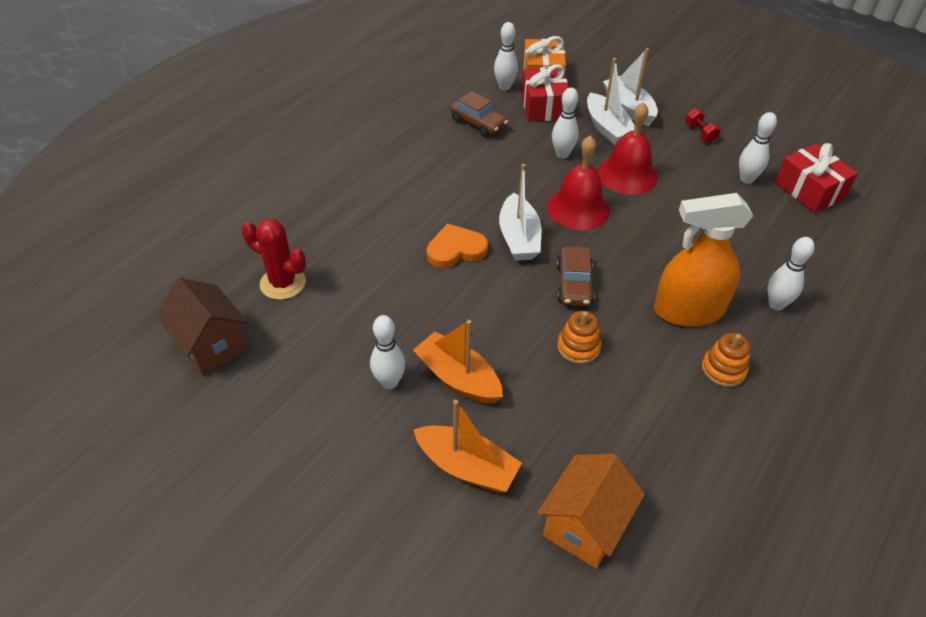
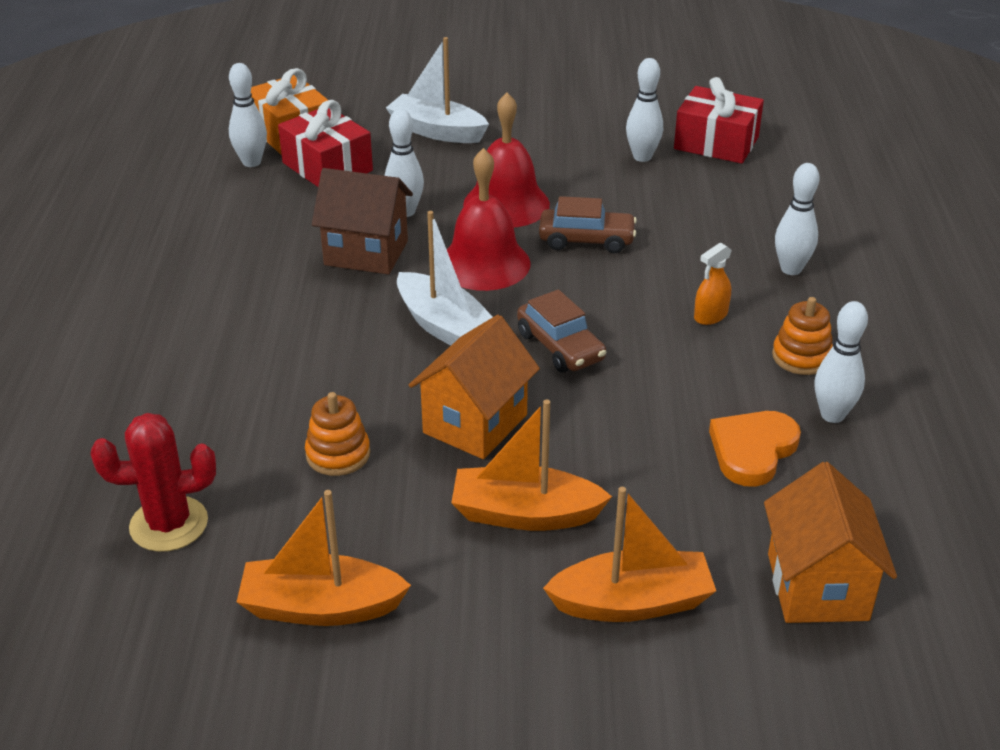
camera: 35 degrees left, 10 degrees down
brown house [156,278,248,376] -> brown house moved to [312,168,413,275]
white bowling pin [370,315,406,389] -> white bowling pin moved to [815,301,868,423]
orange heart [427,223,488,268] -> orange heart moved to [709,411,801,487]
brown car [450,91,508,137] -> brown car moved to [539,196,637,253]
orange stacking toy [557,311,601,364] -> orange stacking toy moved to [305,392,370,476]
white boat [587,58,635,145] -> none
orange spray bottle [654,193,753,326] -> orange spray bottle [694,243,732,325], size x0.41
red dumbbell [685,108,721,143] -> none
none -> orange boat [237,490,411,626]
none -> orange house [409,315,540,459]

